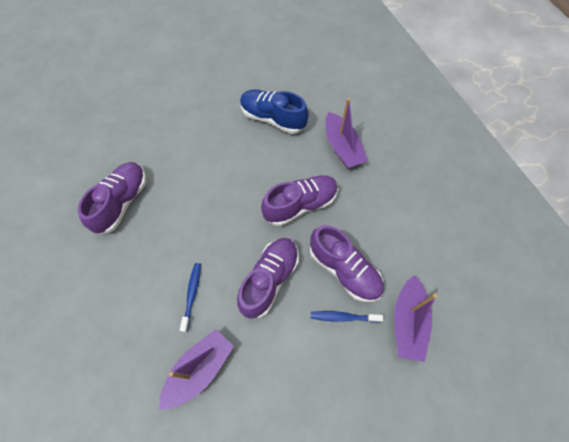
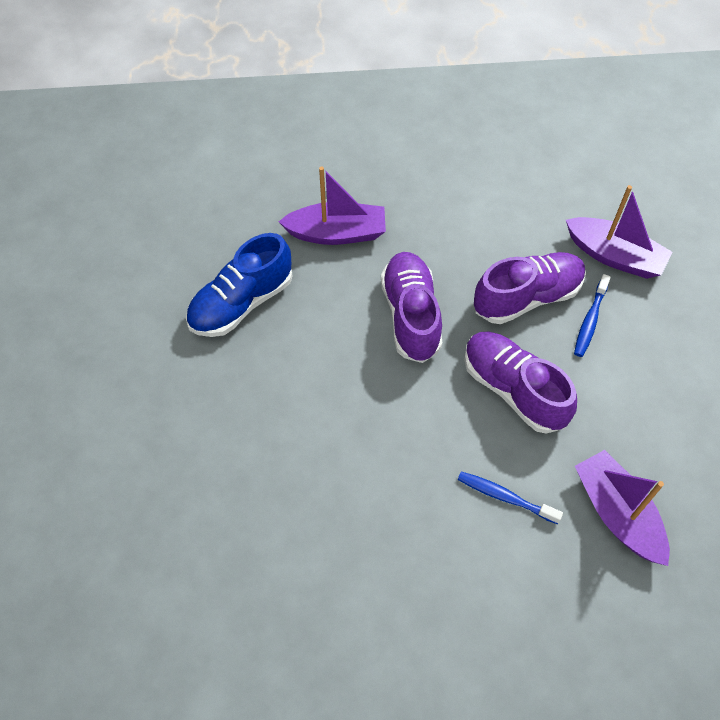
camera: 70 degrees left, 5 degrees down
purple shoe [78,162,146,234] -> none

